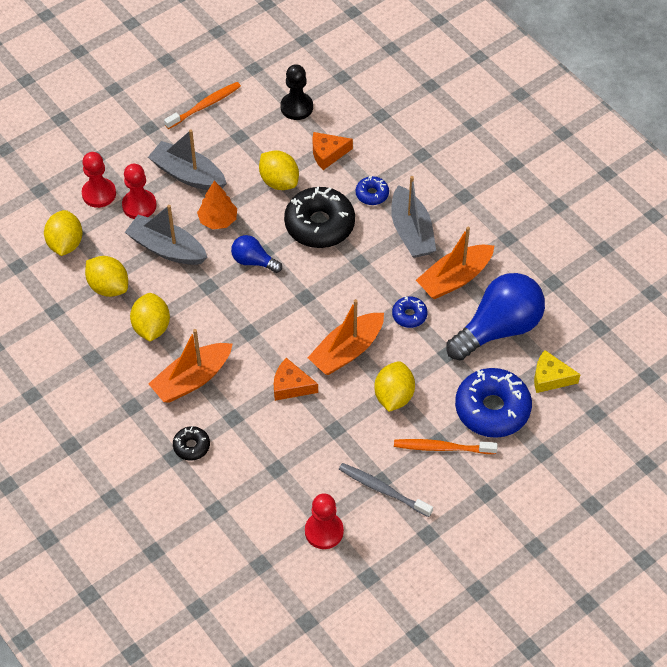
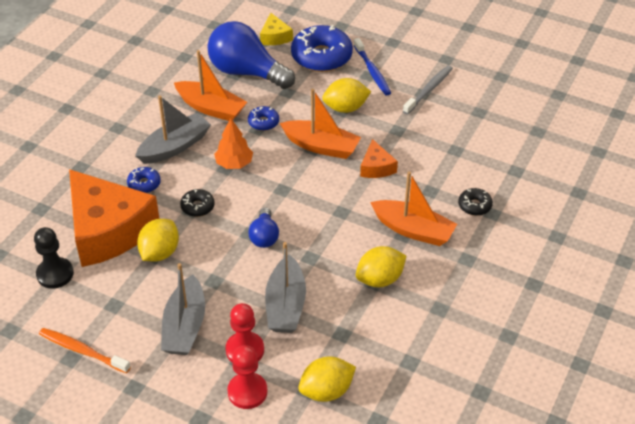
camera: 115 degrees left, 10 degrees down
yellow lemon [85,256,128,297] -> none
orange tree [197,181,237,229] -> orange tree moved to [214,118,253,169]
black donut [284,187,355,248] -> black donut [180,189,215,217], size x0.48
red pawn [305,493,344,549] -> none
orange cheese [313,132,353,170] -> orange cheese [69,169,160,267], size x2.33
grey toothbrush [339,463,433,517] -> grey toothbrush turned 150 degrees counterclockwise [403,65,453,114]
orange toothbrush [394,439,498,454] -> blue toothbrush [354,38,391,96]

